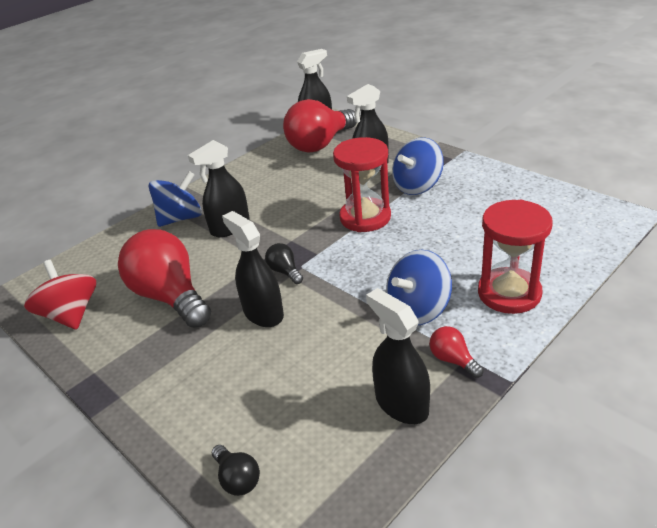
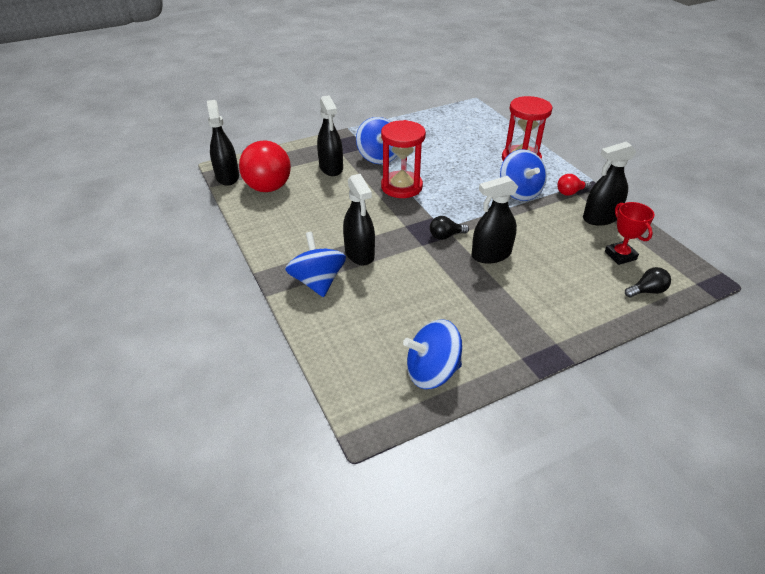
camera: 75 degrees left, 5 degrees up
red spinning top [24,260,96,330] -> blue spinning top [403,319,462,389]
red light bulb [118,229,211,328] -> none
none -> red trophy [605,202,655,265]

